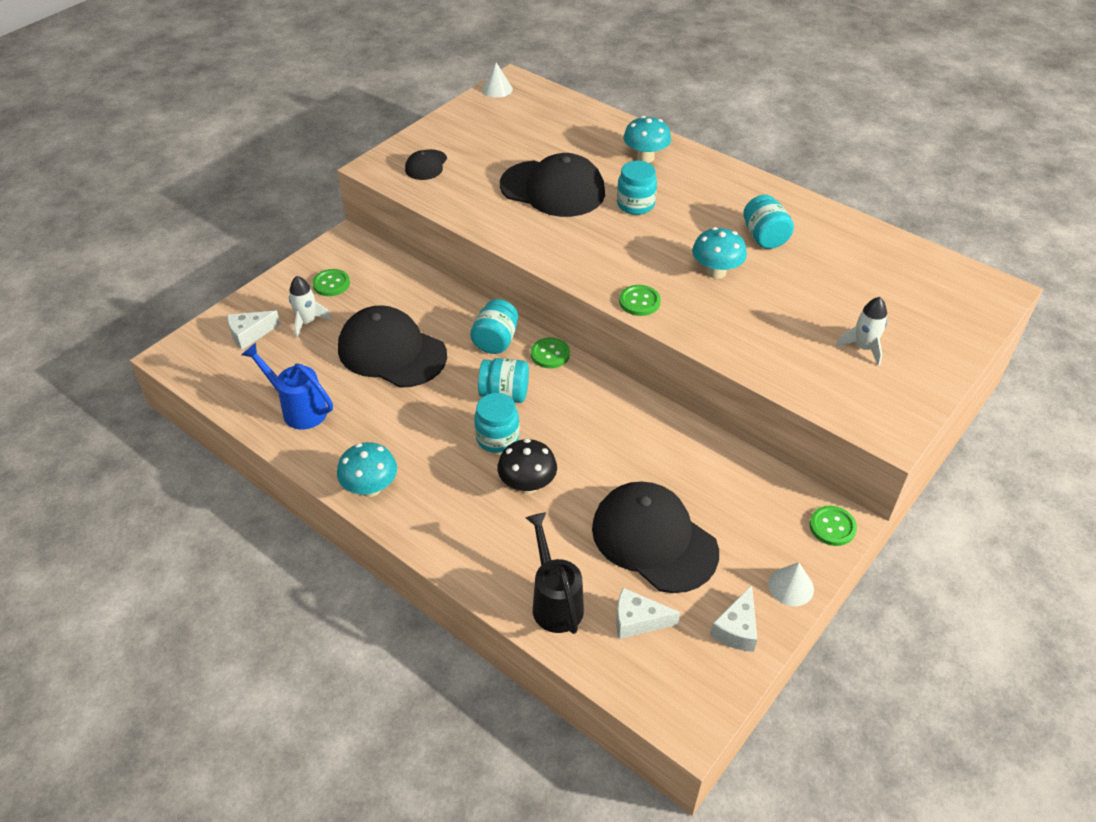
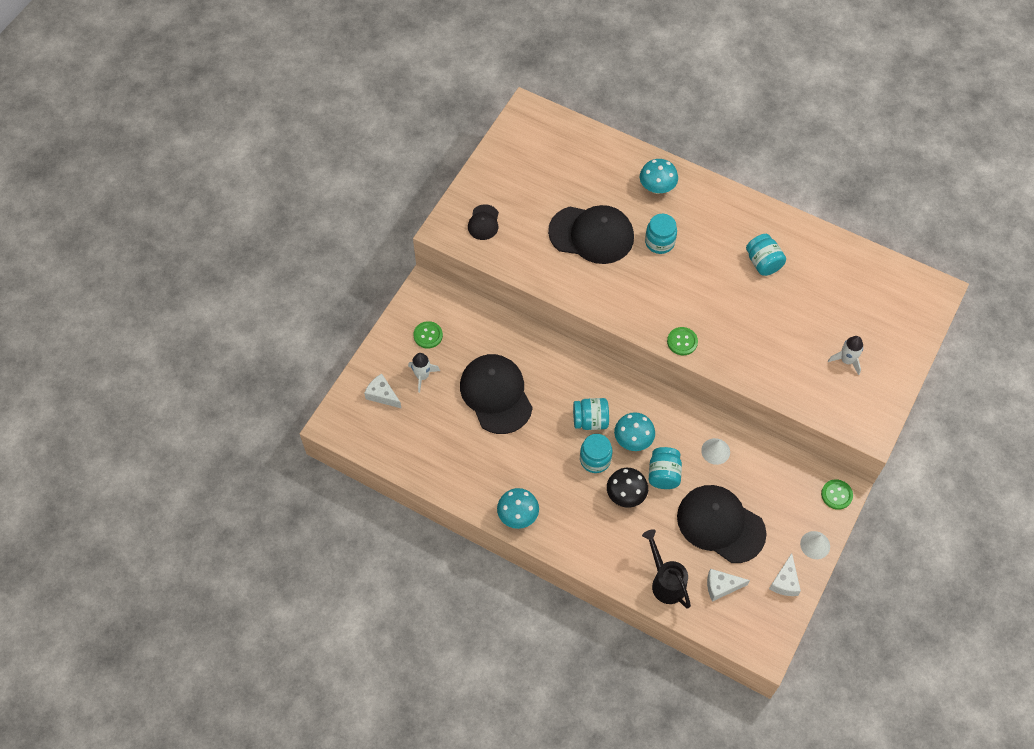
camera: 10 degrees left, 15 degrees up
white cheese [227,311,281,350] -> white cheese turned 75 degrees clockwise [364,374,401,408]
blue watering can [242,343,333,429] -> none
black cap [338,305,447,388] -> black cap turned 45 degrees clockwise [460,354,533,434]
turquoise jar [470,299,518,354] -> turquoise jar moved to [649,447,682,489]
white cone [482,62,513,98] -> white cone moved to [701,438,730,465]
green button [531,338,570,368] -> none
turquoise mushroom [692,227,747,279] -> turquoise mushroom moved to [614,412,655,451]

